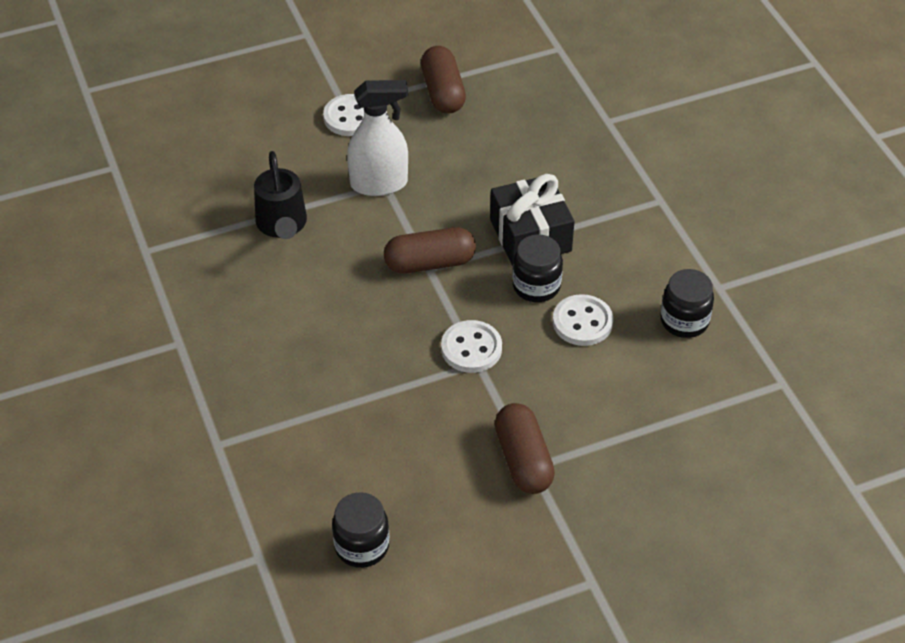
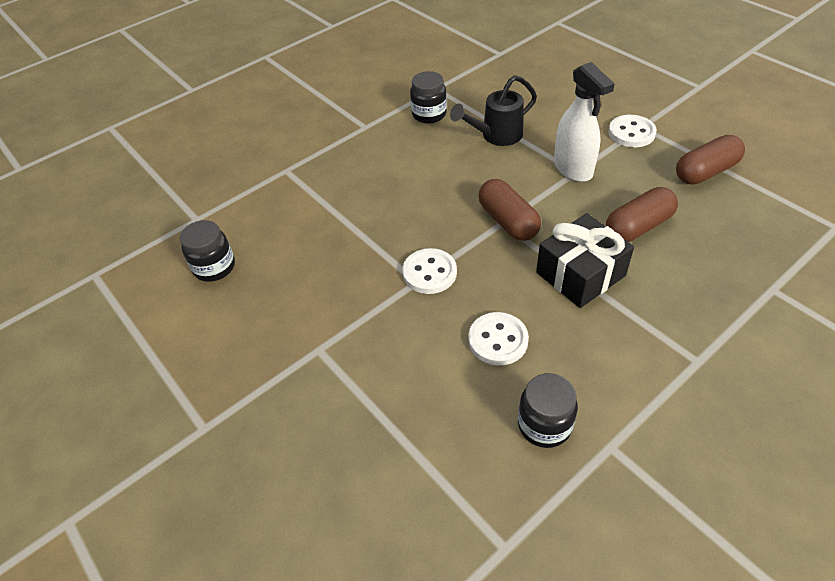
camera: 75 degrees right, 0 degrees up
brown capsule [495,403,555,494] -> brown capsule moved to [606,187,678,242]
black jar [513,234,563,302] -> black jar moved to [410,71,447,123]

